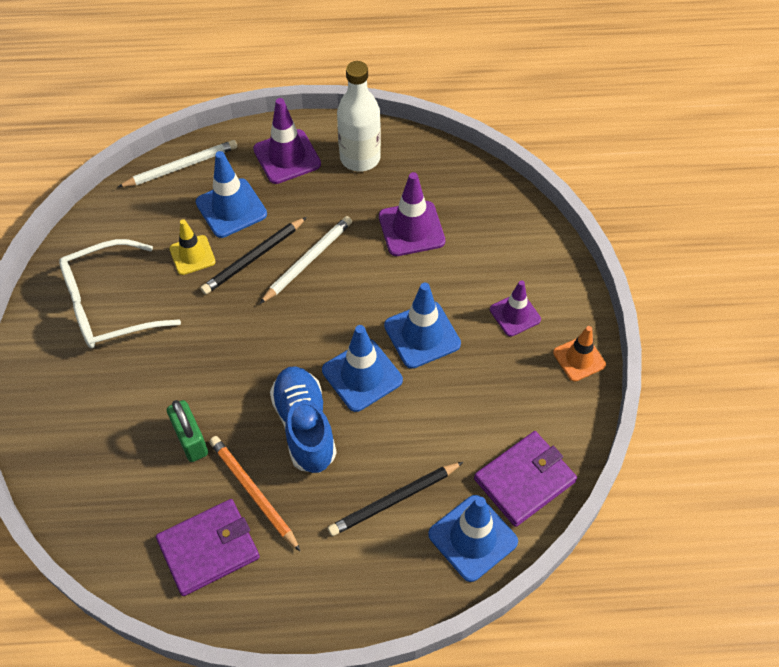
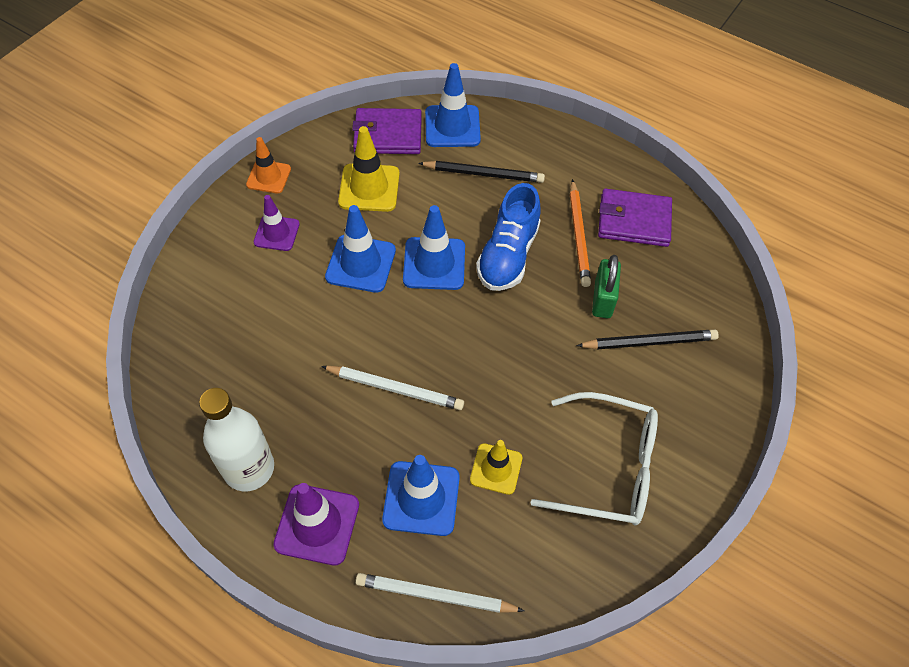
camera: 145 degrees left, 0 degrees up
black pencil [200,217,307,294] -> black pencil moved to [576,330,719,350]
white pencil [260,216,352,304] -> white pencil turned 150 degrees counterclockwise [321,366,464,410]
purple traffic cone [379,172,445,256] -> none
none -> yellow traffic cone [338,126,400,212]

